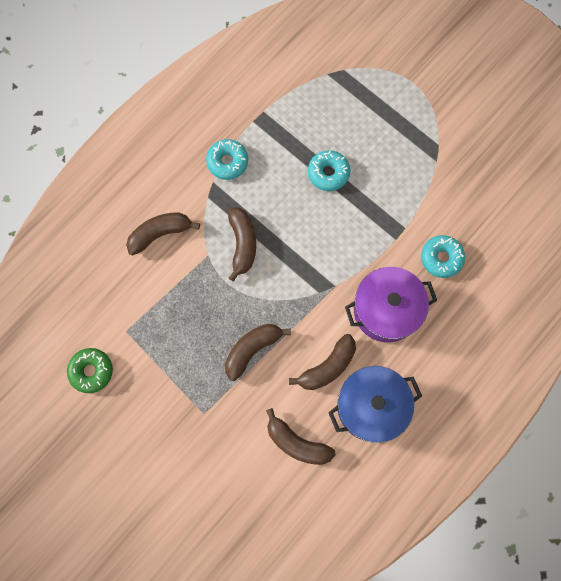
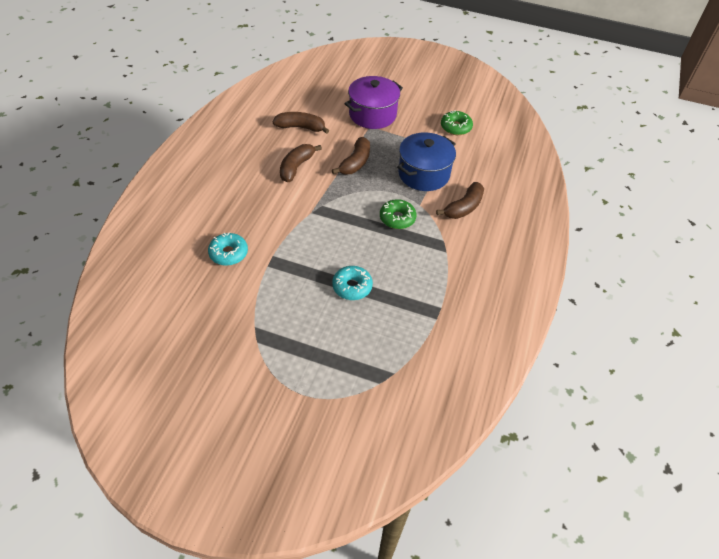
camera: 155 degrees right, 25 degrees down
turquoise donut [206,139,248,180] -> none
brown banana [228,207,256,282] -> green donut [380,199,416,229]
blue pot [328,366,422,443] -> blue pot moved to [397,132,456,191]
purple pot [345,267,437,342] -> purple pot moved to [344,76,403,129]

